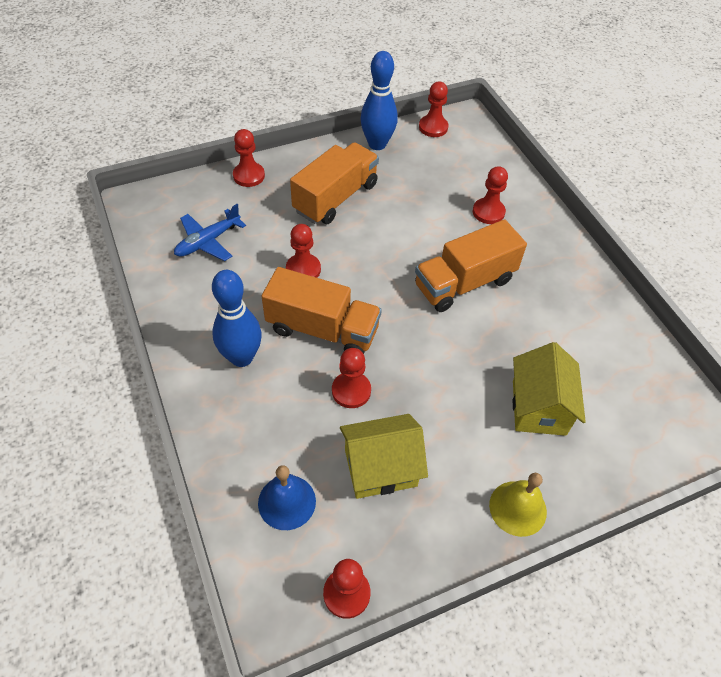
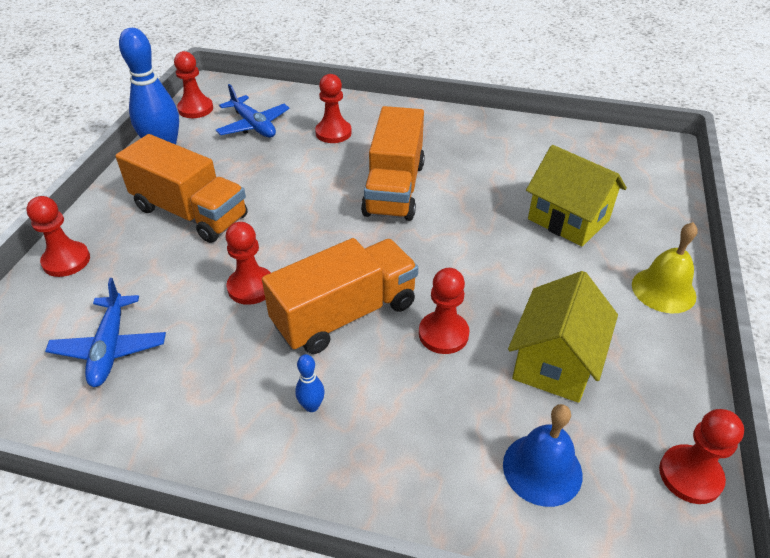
camera: 50 degrees left, 10 degrees down
blue bowling pin [212,270,262,367] -> blue bowling pin [295,354,325,412], size x0.43
orange truck [290,142,379,224] -> orange truck turned 135 degrees clockwise [116,134,247,243]
none -> blue plane [216,84,290,138]

